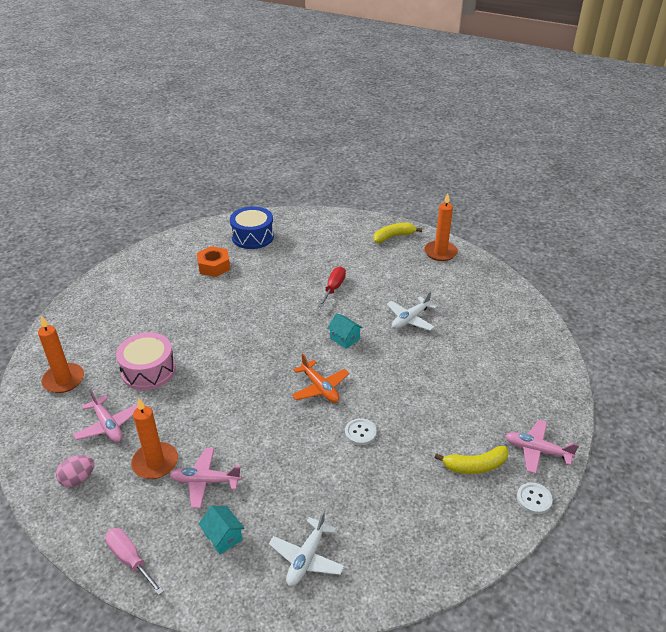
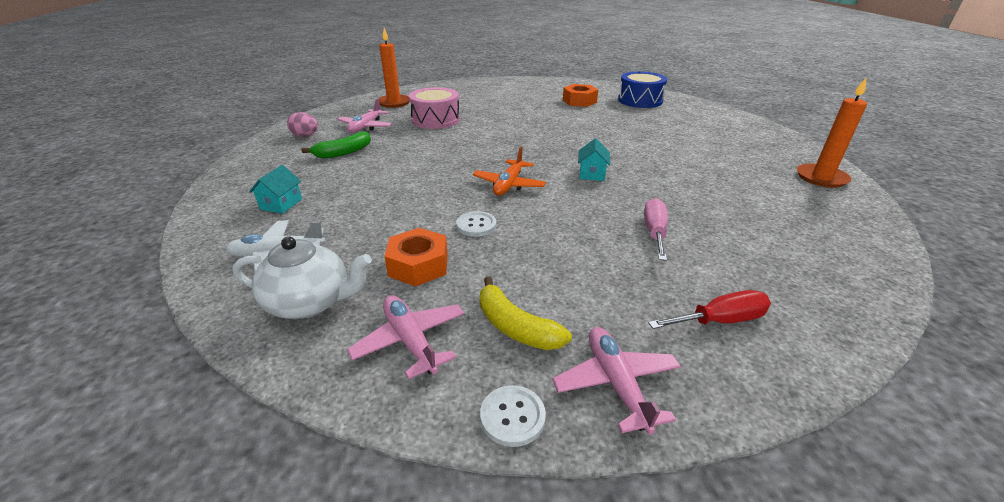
camera: 55 degrees right, 5 degrees down
pink screwdriver [105,528,164,595] -> pink screwdriver moved to [644,198,668,261]
orange candle [131,398,178,479] -> green banana [301,131,371,159]
pink plane [170,448,242,508] -> pink plane moved to [347,295,464,379]
red screwdriver [318,267,346,307] -> red screwdriver moved to [648,290,771,329]
yellow banana [373,223,422,243] -> none
white plane [387,291,437,331] -> none
none -> white teapot [232,236,372,319]
none -> orange nut [384,228,448,286]

